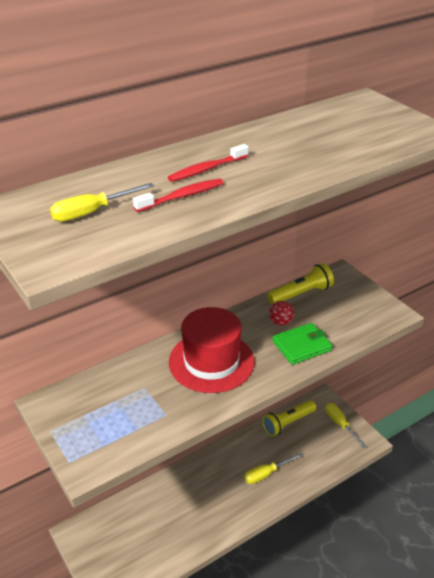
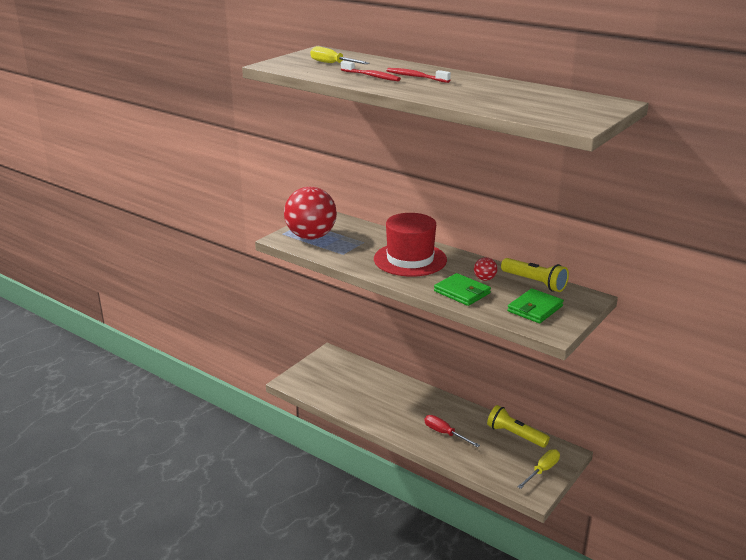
camera: 70 degrees right, 10 degrees down
yellow screwdriver [244,453,303,484] -> red screwdriver [425,415,480,447]
none -> red ball [284,187,337,240]
none -> green wallet [507,288,564,323]

